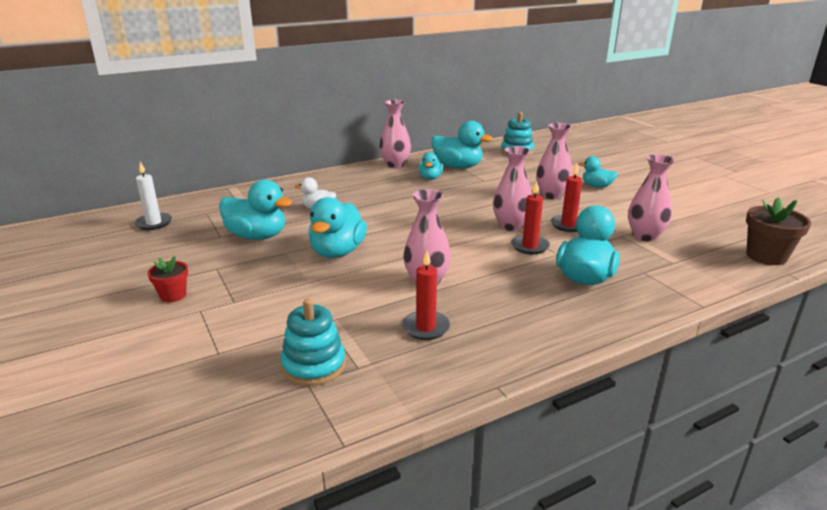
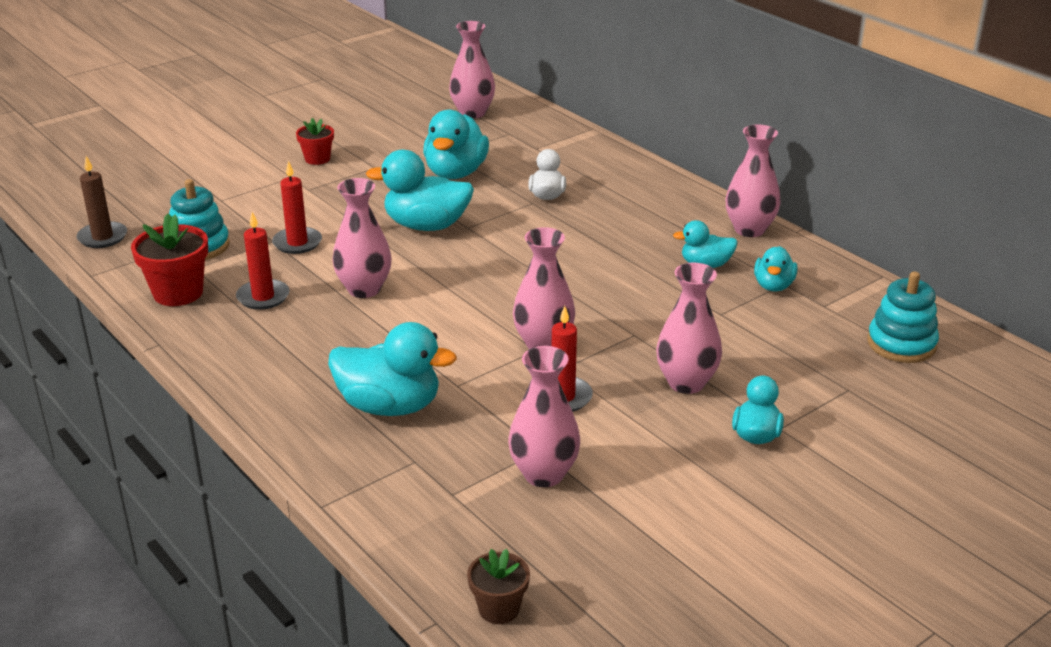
camera: 80 degrees right, 5 degrees up
white candle [134,162,172,230] -> pink vase [449,21,495,119]
turquoise duck [431,121,493,169] -> turquoise duck [754,246,797,291], size x0.58
red candle [511,181,550,255] -> red candle moved to [272,161,322,254]
brown flower pot [746,197,811,265] -> brown flower pot [467,549,530,624], size x0.61
none -> brown candle [76,156,127,248]
none -> red flower pot [131,214,208,306]

